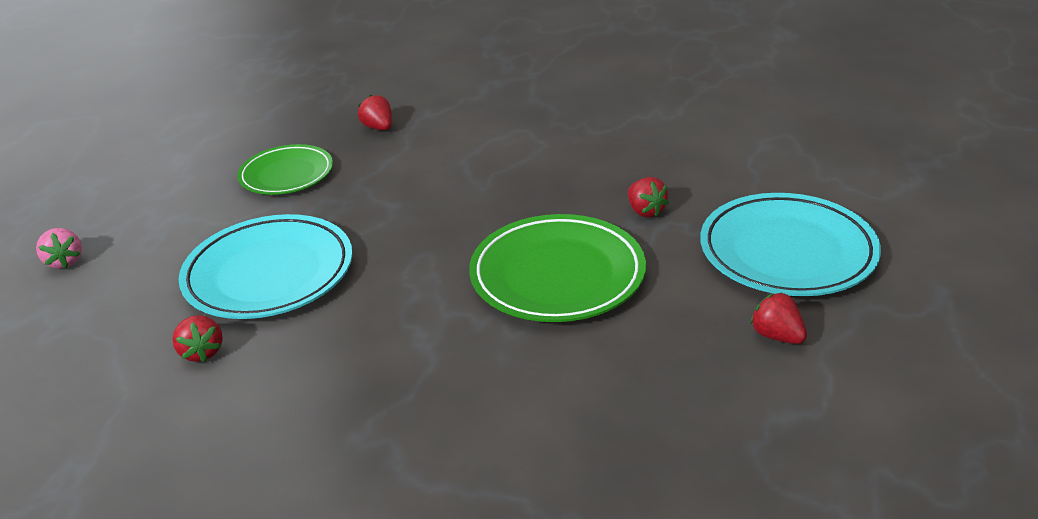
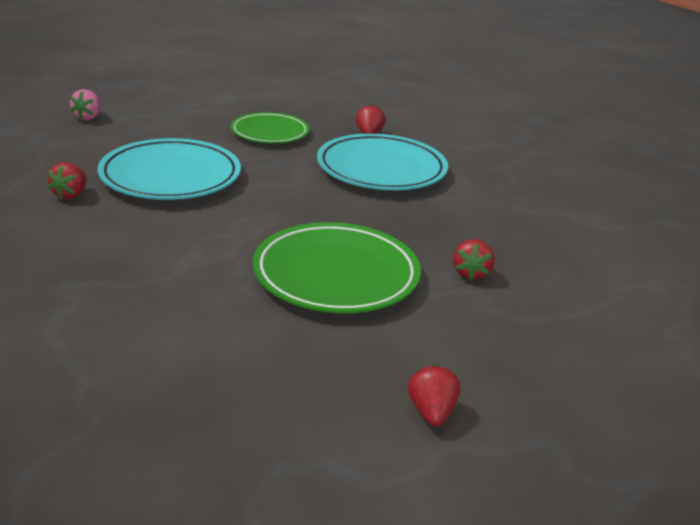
camera: 35 degrees right, 5 degrees down
turquoise plate [700,193,881,296] -> turquoise plate moved to [317,133,448,190]

